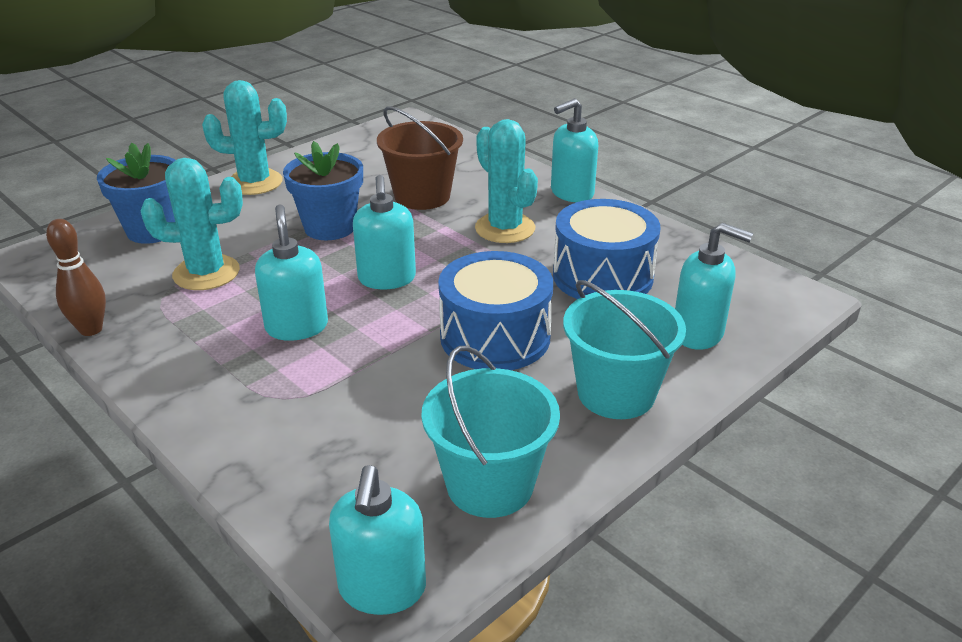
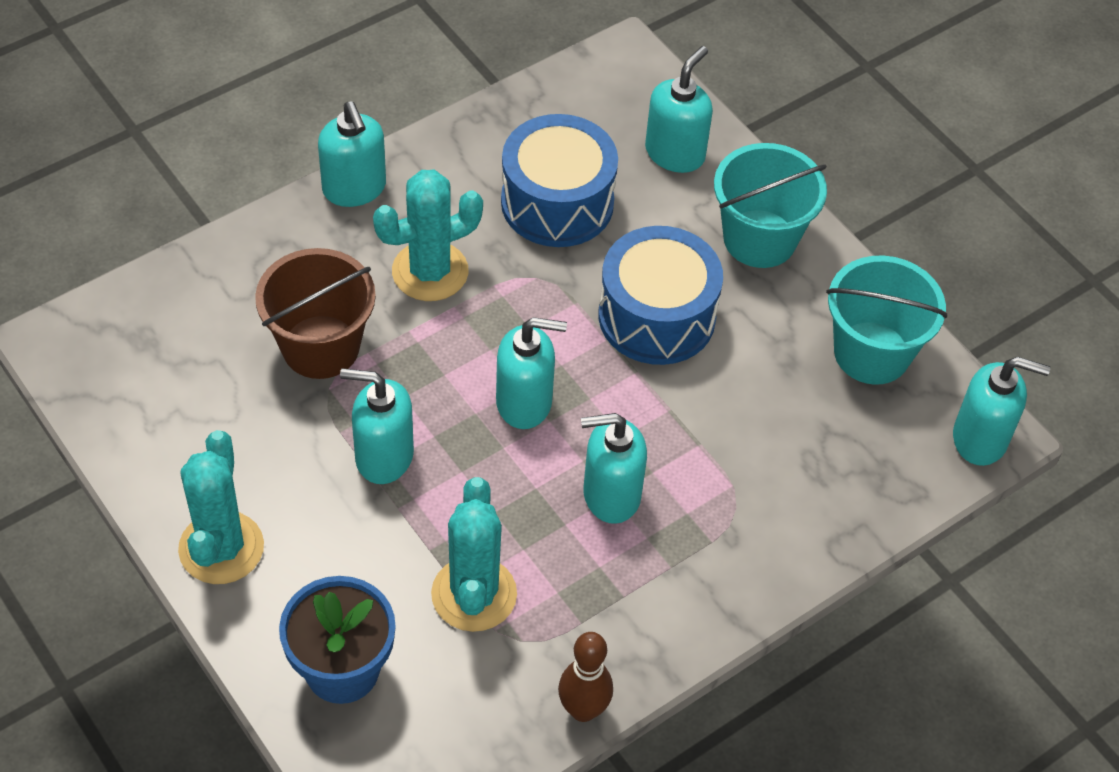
camera: 85 degrees left, 20 degrees up
blue flower pot [283,141,363,240] -> turquoise soap dispenser [340,368,414,484]

